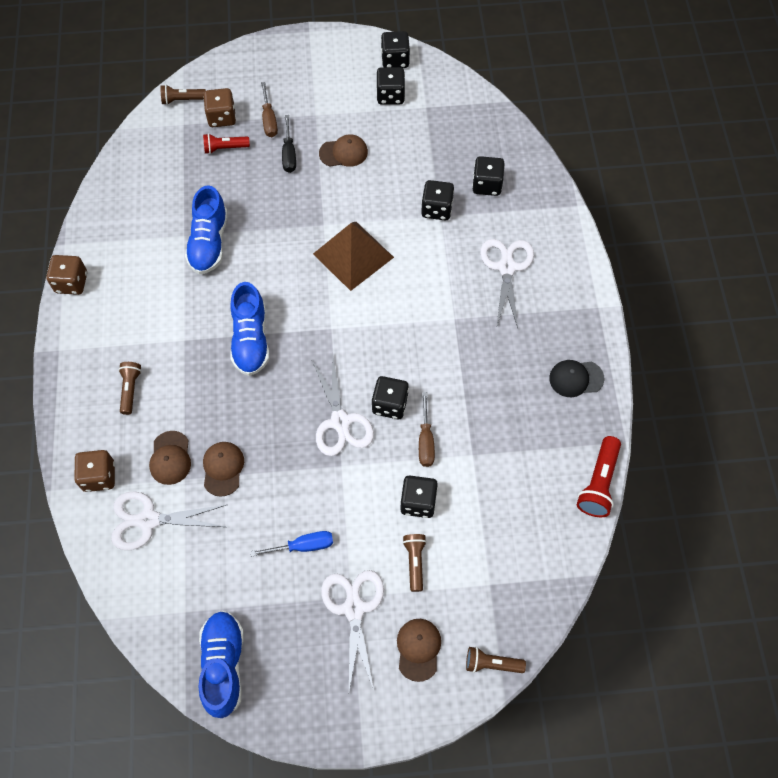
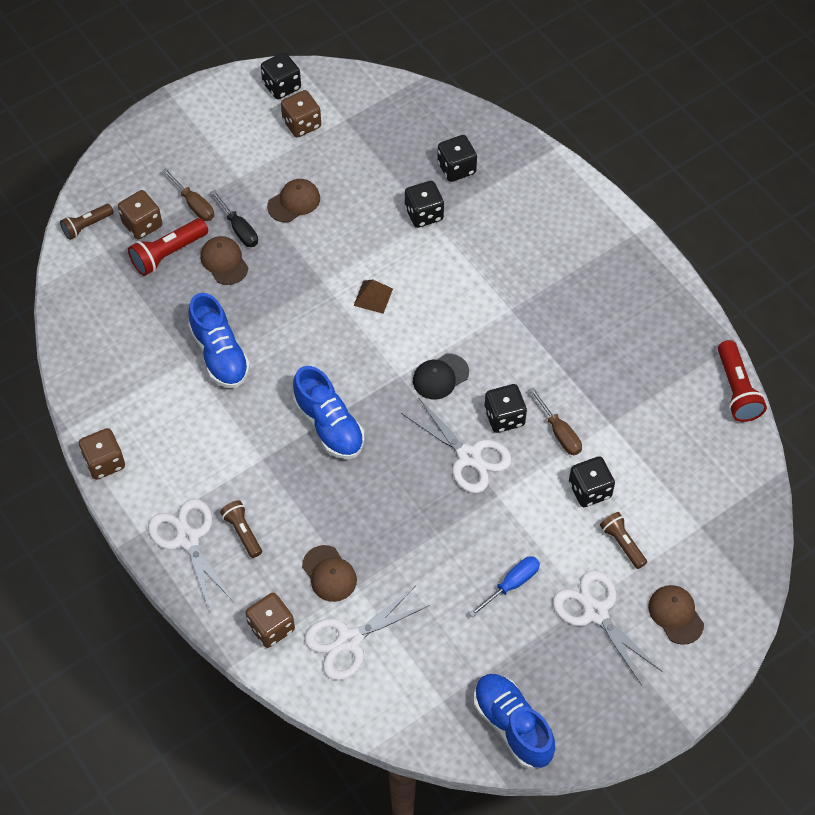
camera: 30 degrees left, 5 degrees down
red flashlight [203,133,250,154] -> red flashlight [128,218,208,276], size x1.52
brown cap [203,442,244,497] -> brown cap moved to [200,236,248,285]
brown pyramid [313,222,394,291] -> brown pyramid [353,279,393,314], size x0.48
black dice [376,67,405,105] -> brown dice [281,90,321,138]
brown flashlight [466,647,526,673] -> none
white scissors [480,239,534,328] -> white scissors moved to [148,499,234,610]
black cap [549,360,604,397] -> black cap moved to [413,354,469,400]

